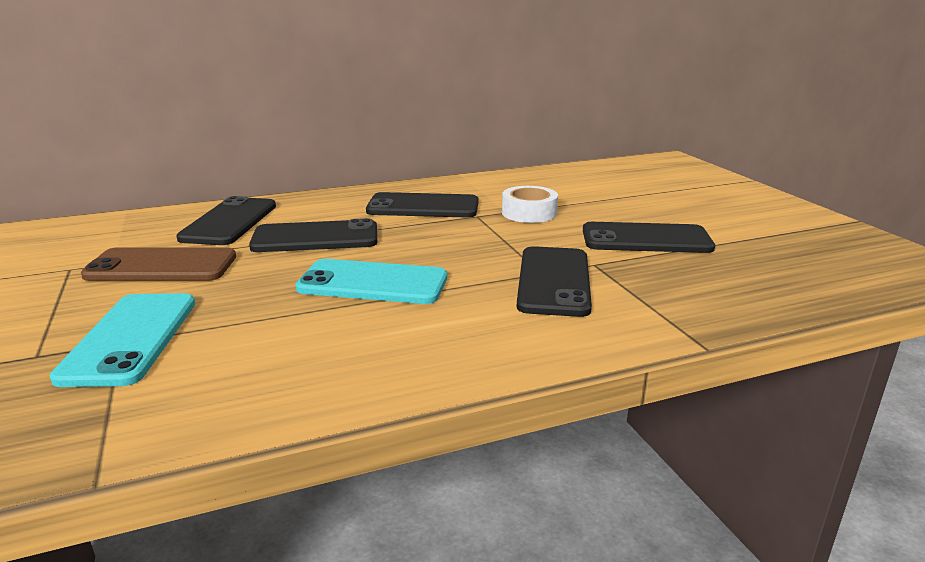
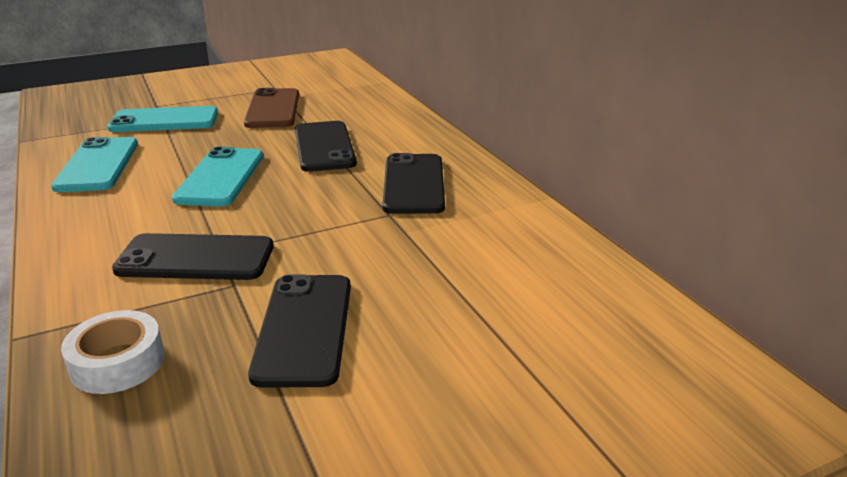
camera: 85 degrees right, 5 degrees up
black phone [176,196,276,245] -> none
white tape [502,186,558,223] -> white tape moved to [61,310,165,394]
none -> turquoise phone [51,137,138,192]

